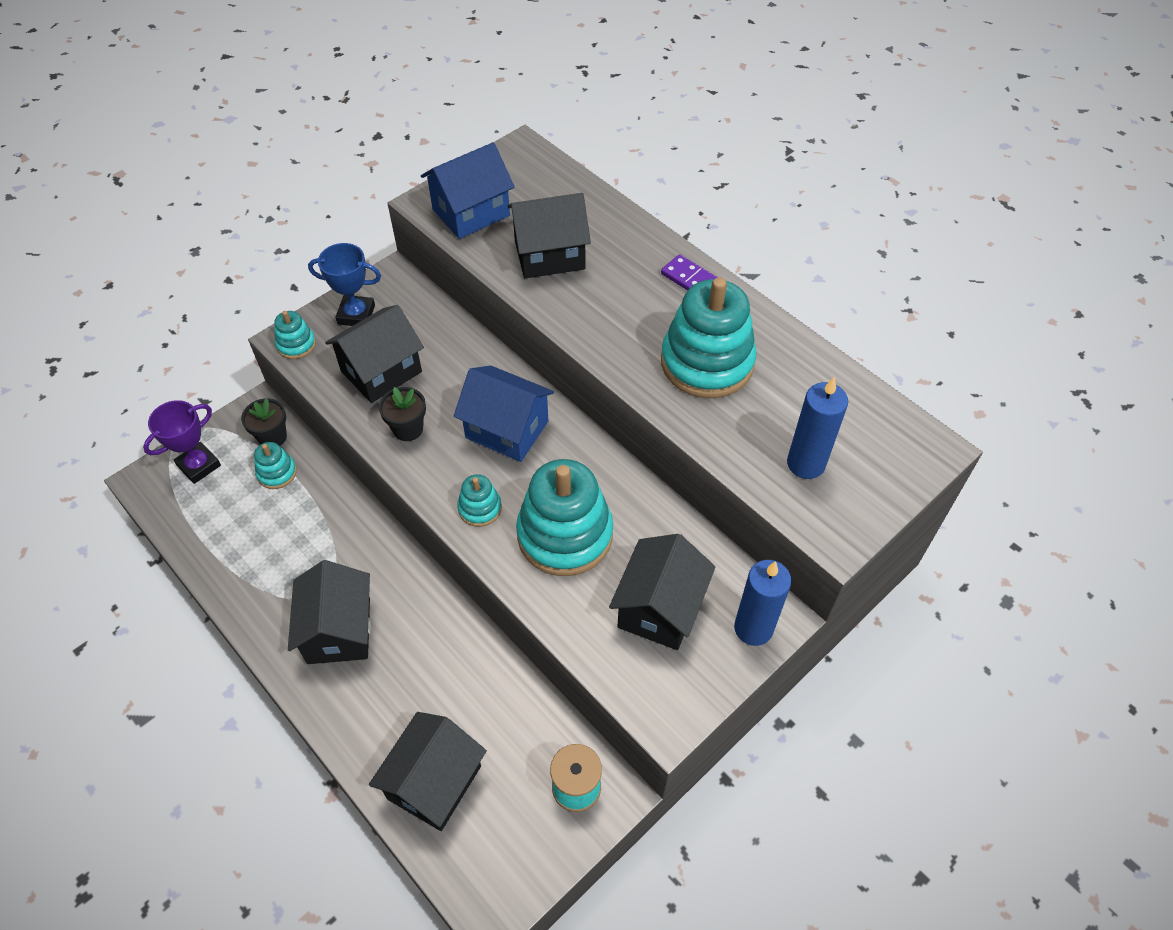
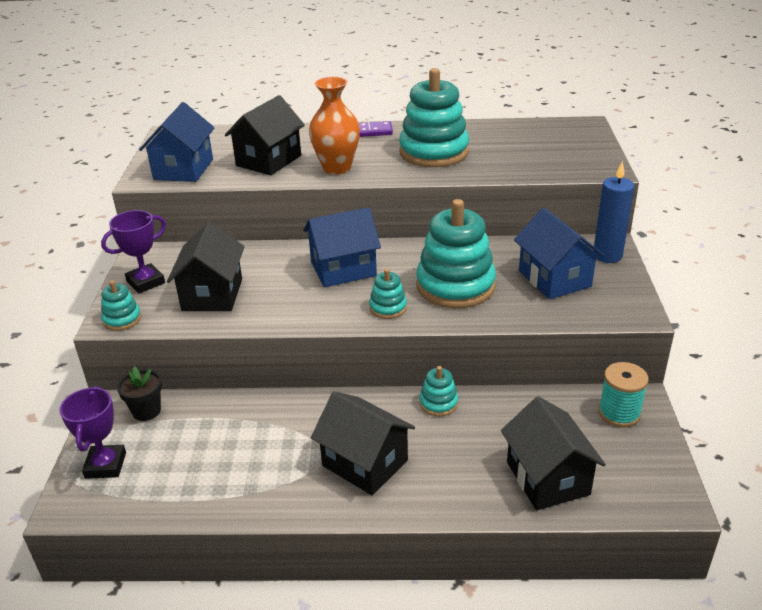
camera: 45 degrees left, 20 degrees down
turquoise stacking toy [254,442,297,489] -> turquoise stacking toy moved to [419,366,458,416]
blue trophy [308,243,381,326] -> purple trophy [101,210,166,294]
black flower pot [379,387,426,441] -> none
black house [609,534,716,650] -> blue house [514,208,604,299]
blue candle [787,376,848,479] -> none
none -> orange vase [309,77,360,175]

